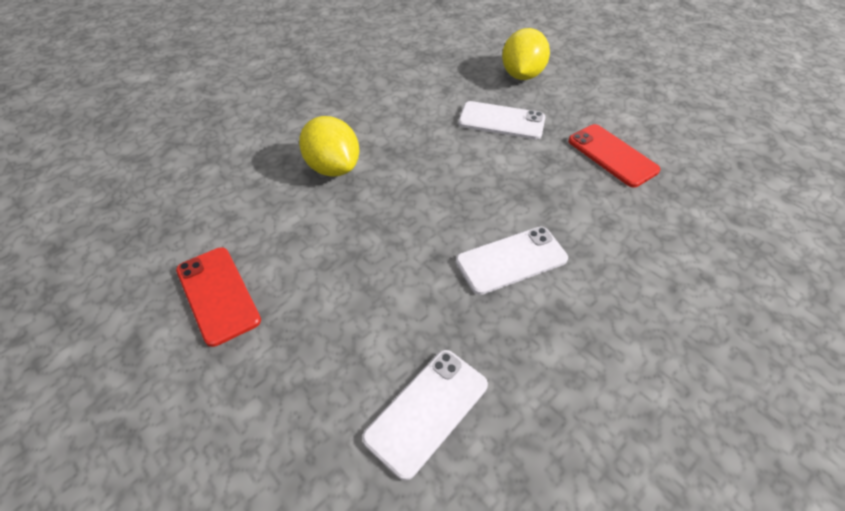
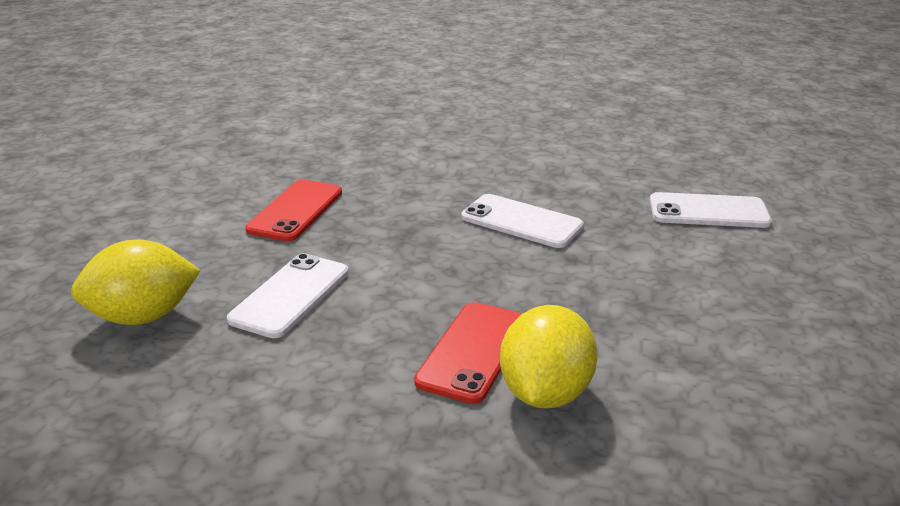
camera: 125 degrees left, 20 degrees down
red phone [176,247,261,347] -> red phone moved to [414,302,522,404]
white phone [459,101,545,139] -> white phone turned 45 degrees clockwise [227,253,348,338]

